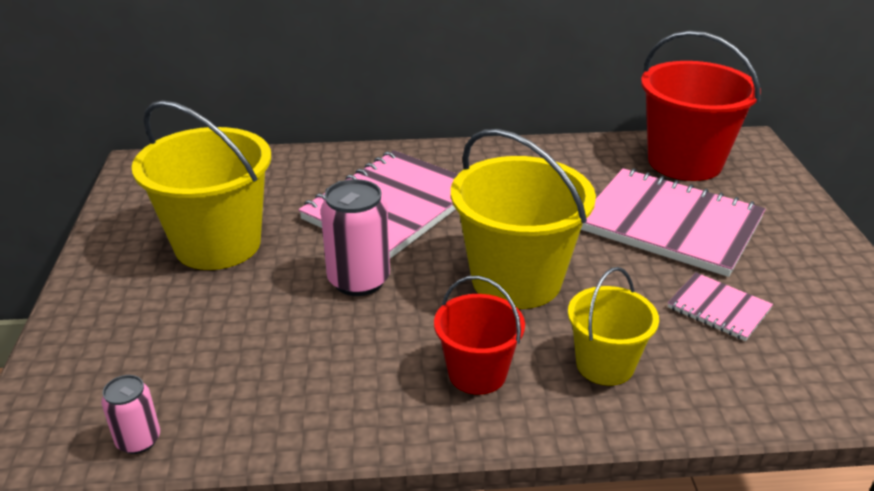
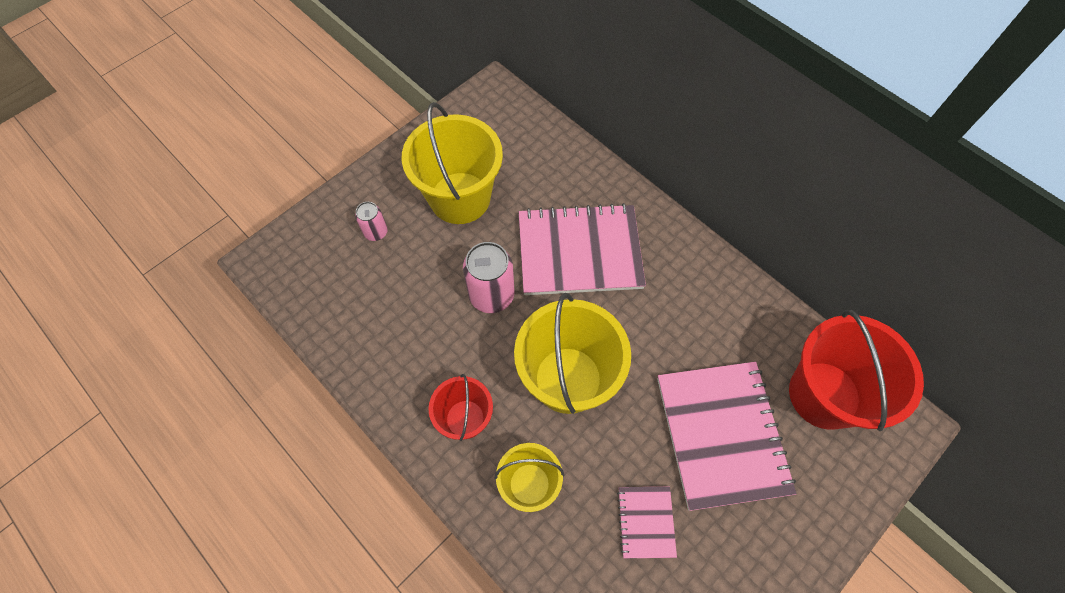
camera: 50 degrees right, 30 degrees up
pink can [101,375,160,454] -> pink can moved to [355,202,388,241]

